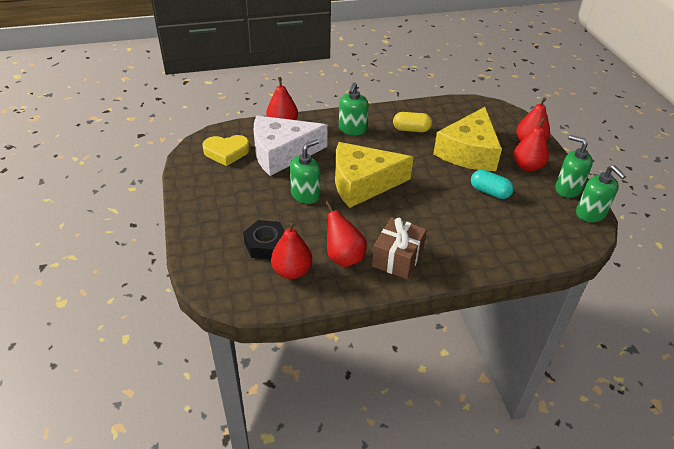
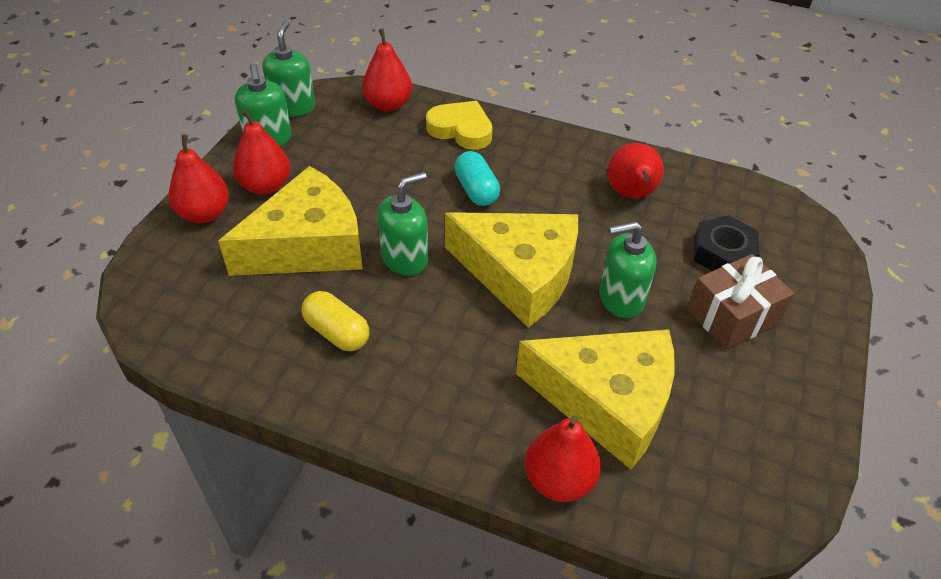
camera: 145 degrees left, 5 degrees up
yellow heart [202,135,250,166] -> yellow heart moved to [426,101,492,150]
white cheese [254,115,328,176] -> yellow cheese [516,329,674,469]
red pear [271,221,312,279] -> red pear moved to [362,28,412,112]
green soap dispenser [339,82,369,135] -> green soap dispenser moved to [377,172,428,276]
brown gift [372,217,427,279] -> brown gift moved to [687,254,794,350]
turquoise capsule [471,170,514,199] -> turquoise capsule moved to [454,151,500,206]

